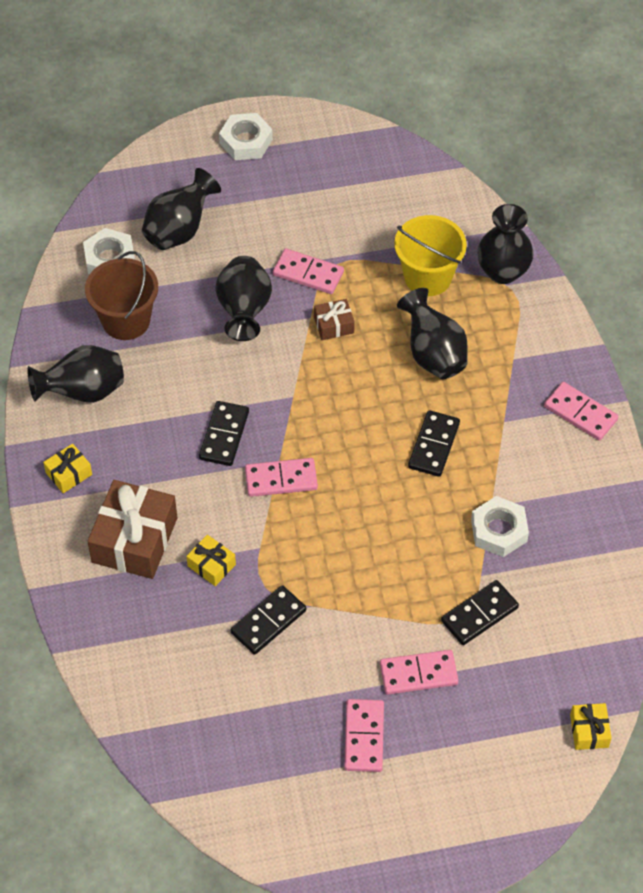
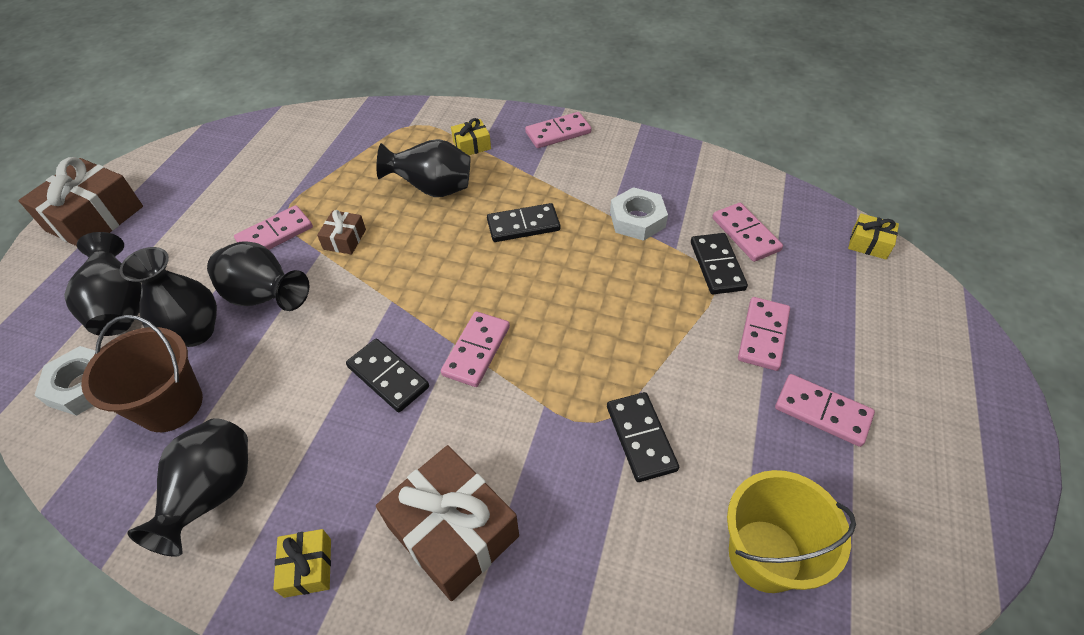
camera: 60 degrees left, 5 degrees down
yellow gift [187,535,236,586] -> yellow gift moved to [451,118,491,155]
white nut [219,113,273,160] -> brown gift [18,157,143,246]
yellow bucket [394,215,467,296] -> yellow bucket moved to [727,470,856,593]
black domino [408,410,460,477] -> black domino turned 60 degrees counterclockwise [487,203,560,242]
black vase [477,204,534,284] -> black vase moved to [120,247,217,347]
none -> pink domino [712,203,783,262]

